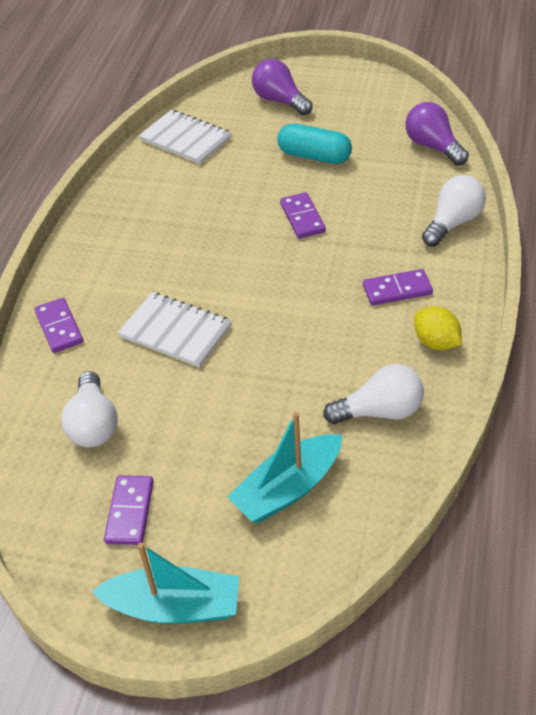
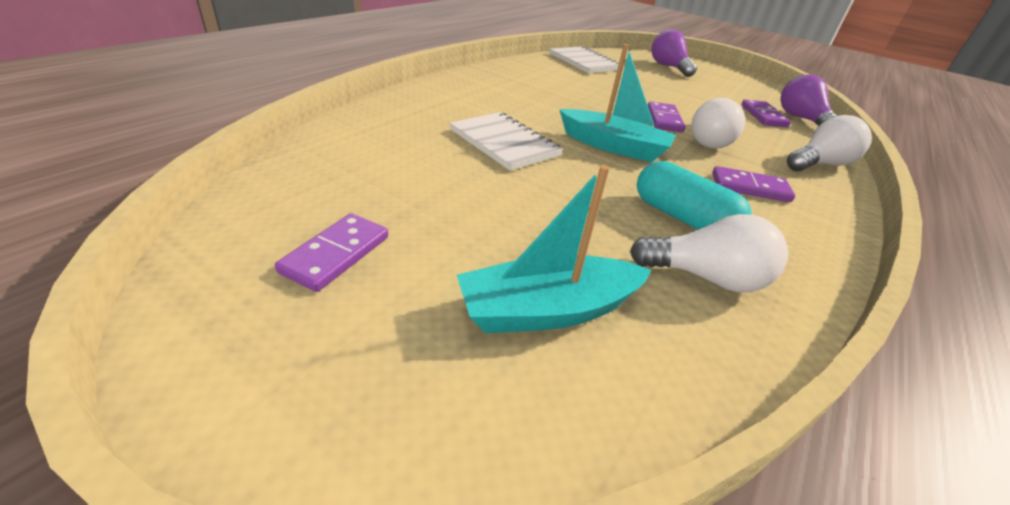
camera: 15 degrees right, 10 degrees down
purple domino [34,298,83,353] -> purple domino moved to [741,100,791,127]
white light bulb [61,371,118,447] -> white light bulb moved to [691,98,745,149]
turquoise boat [91,543,239,624] -> turquoise boat moved to [559,44,676,162]
turquoise capsule [277,123,352,164] -> turquoise capsule moved to [637,161,752,230]
yellow lemon [414,306,462,350] -> none

